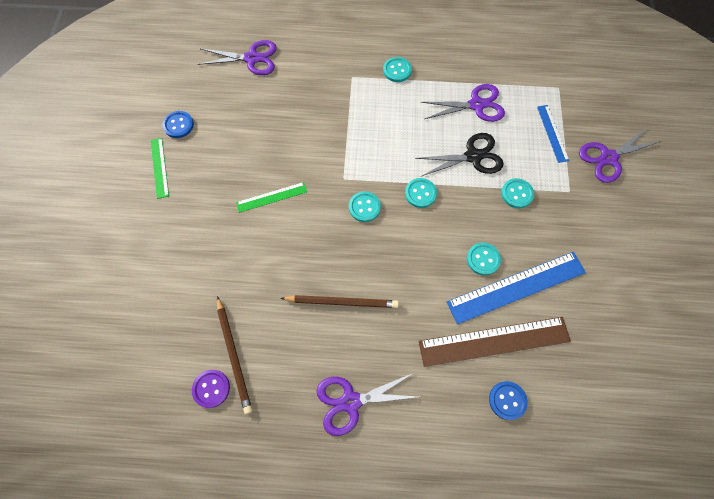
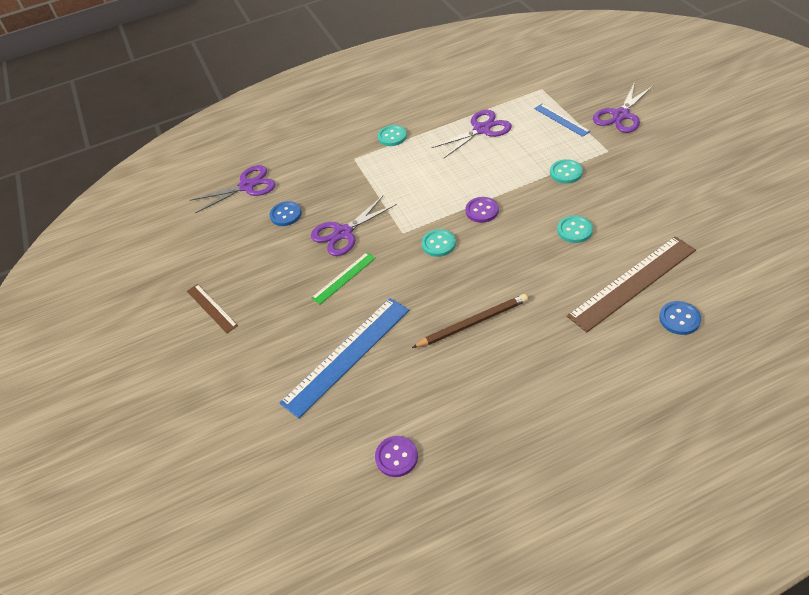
camera: 20 degrees left, 20 degrees down
green ruler [150,138,169,199] -> brown ruler [187,284,238,333]
blue button [162,111,194,138] -> blue button moved to [270,201,302,226]
brown pencil [217,296,252,414] -> none
purple scissors [316,373,417,436] -> purple scissors moved to [311,196,397,256]
turquoise button [405,178,437,208] -> purple button [466,197,499,223]
black scissors [415,133,504,176] -> none
blue ruler [447,252,586,324] -> blue ruler moved to [280,298,409,419]

